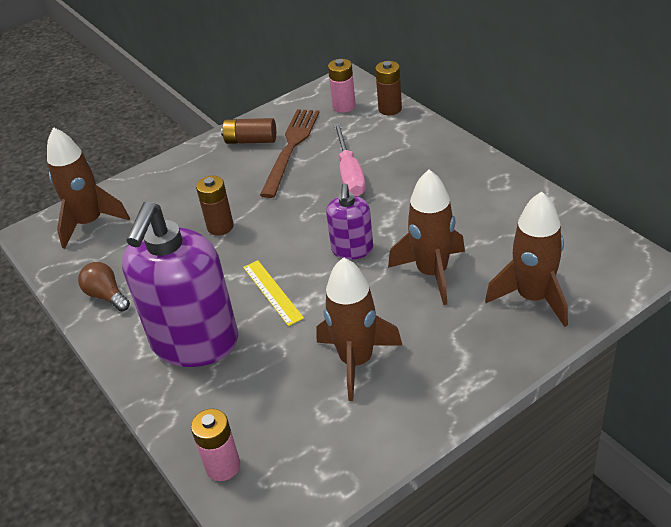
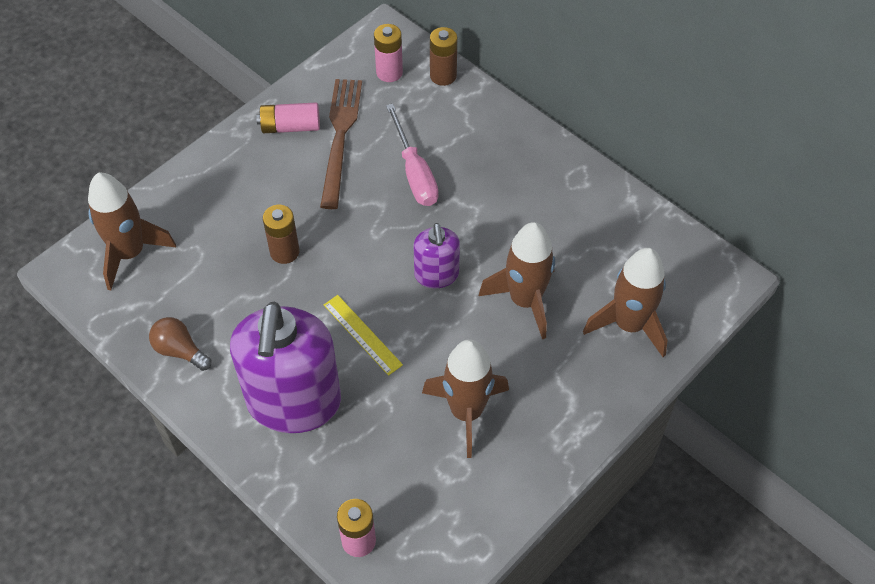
camera: 15 degrees left, 15 degrees up
brown battery [221,118,276,144] -> pink battery [256,102,320,133]

